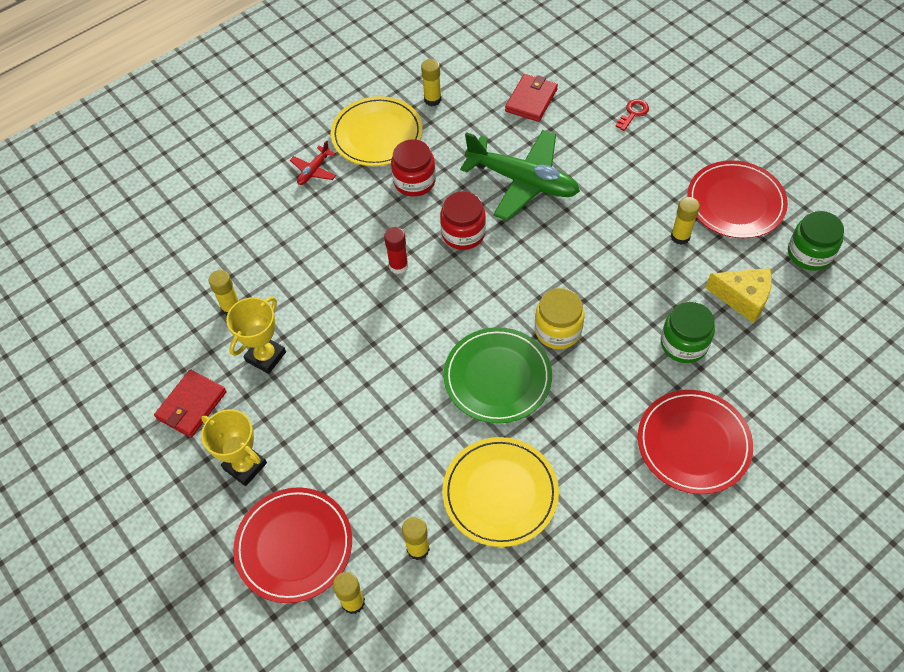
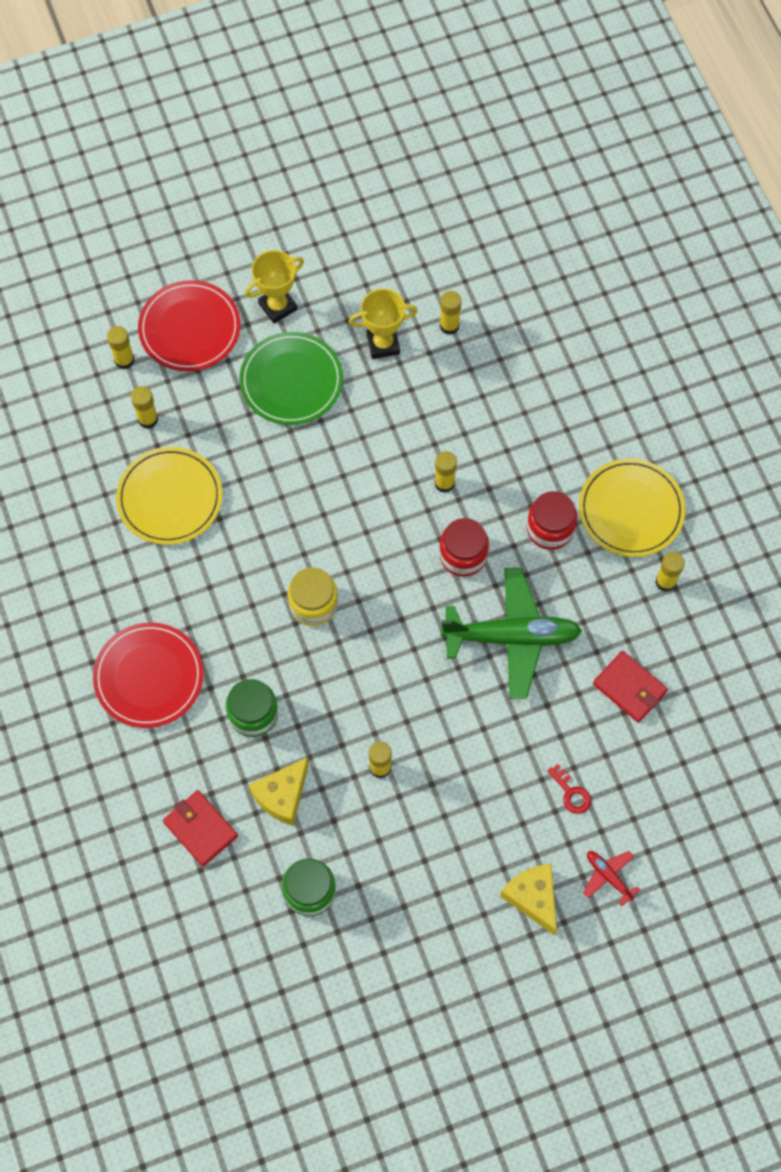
camera: 105 degrees right, 10 degrees up
red wallet [154,369,227,438] -> red wallet moved to [163,790,238,867]
yellow trophy [226,296,286,374] -> yellow trophy turned 60 degrees counterclockwise [349,289,418,359]
red plane [290,140,336,185] -> red plane moved to [583,851,640,906]
red glue stick [384,227,408,274] -> yellow glue stick [434,451,457,493]
green plate [443,327,552,424] -> green plate moved to [239,332,343,425]
green plane [460,130,580,221] -> green plane turned 135 degrees counterclockwise [441,568,582,699]
red plate [687,160,788,238] -> none
none -> yellow cheese [500,864,557,935]

